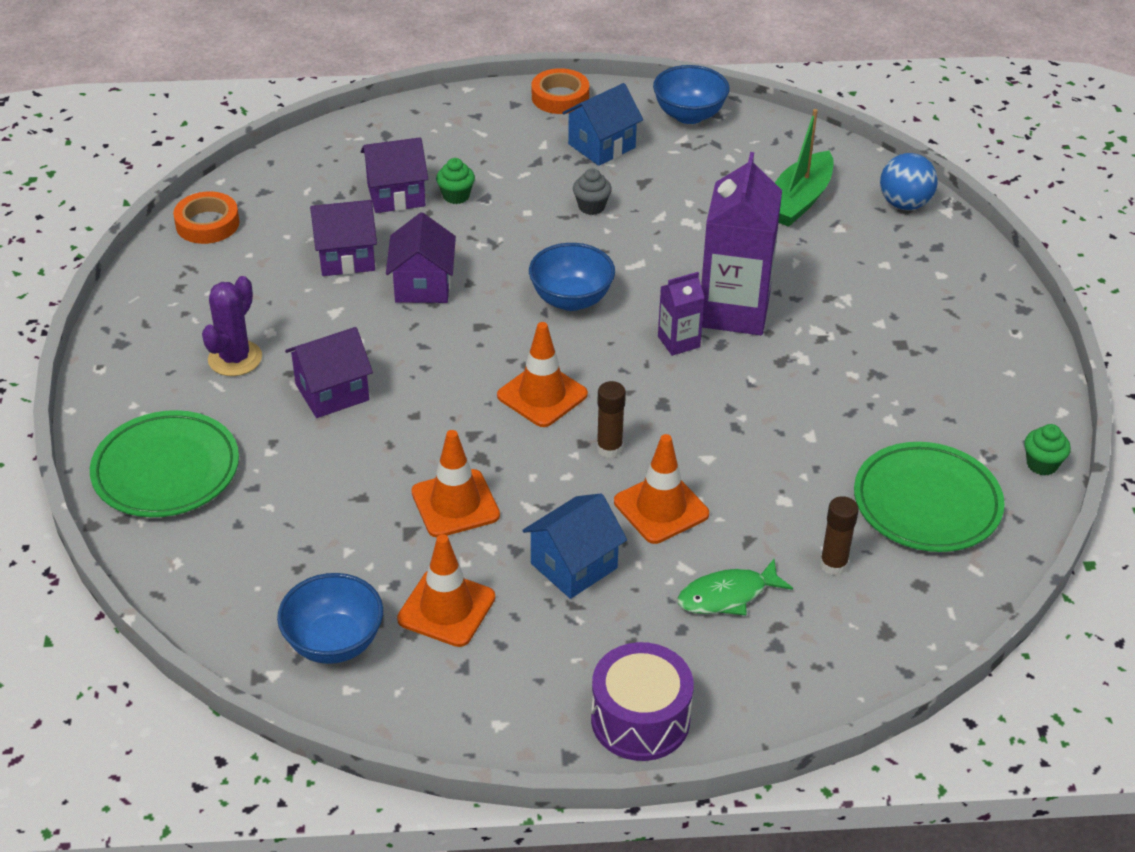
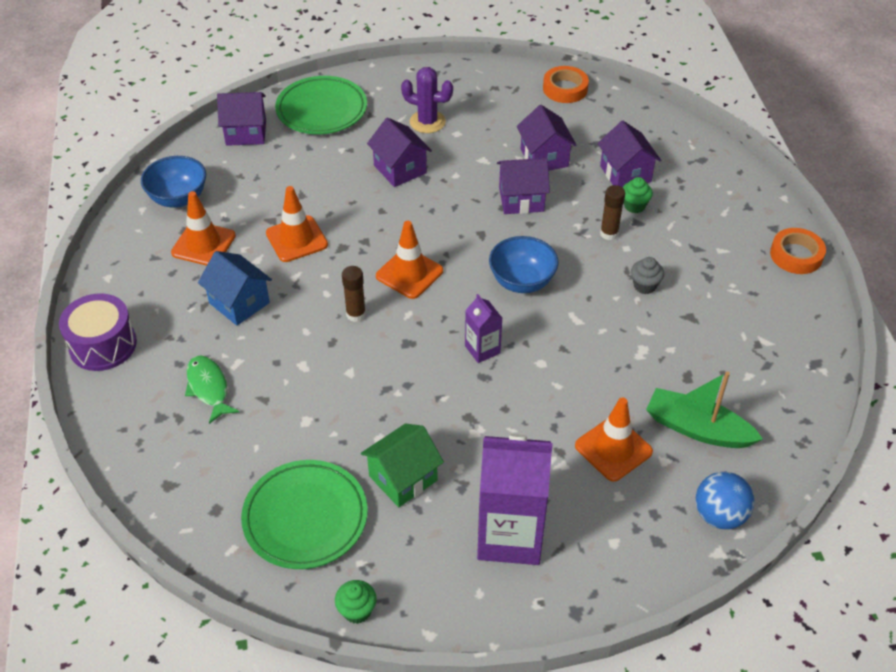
camera: 85 degrees right, 5 degrees up
blue house [562,83,643,166] -> none
orange traffic cone [614,434,709,544] -> orange traffic cone moved to [575,397,653,482]
blue bowl [653,65,730,124] -> none
purple carton [701,152,782,335] -> purple carton moved to [477,434,553,565]
brown glue stick [820,496,859,576] -> brown glue stick moved to [600,185,625,240]
none -> purple house [217,92,266,146]
none -> green house [361,423,444,507]

